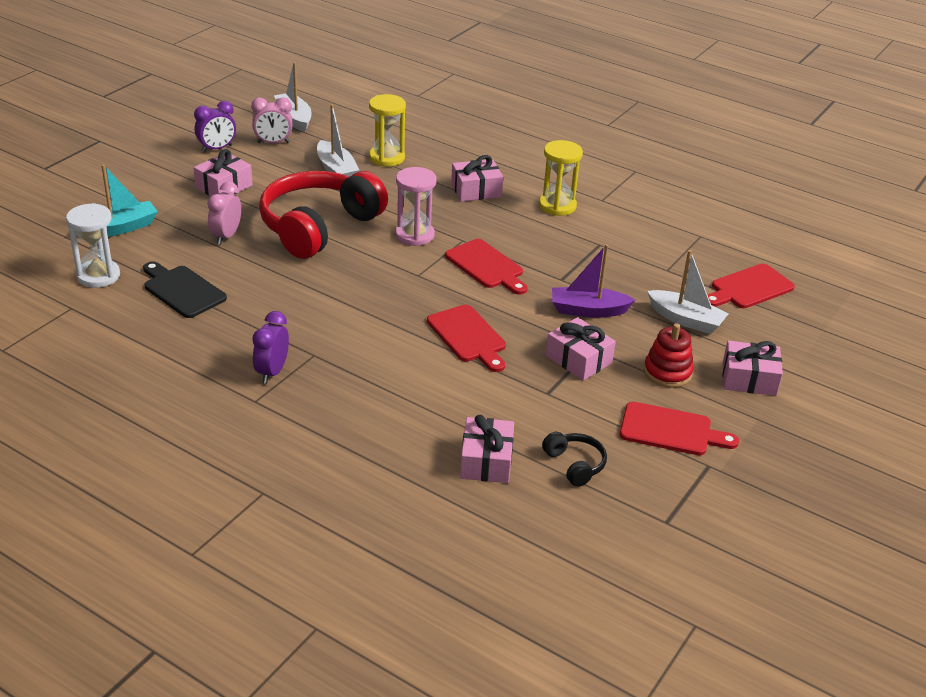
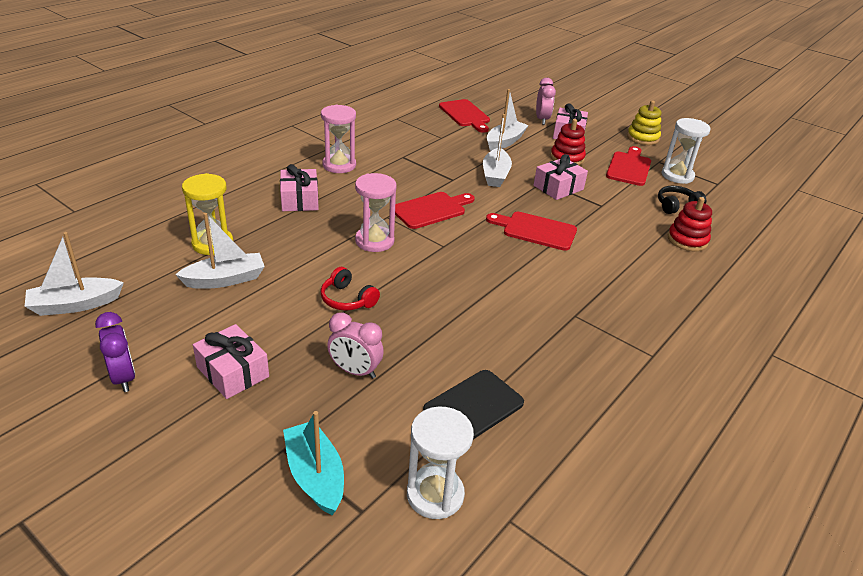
camera: 85 degrees left, 0 degrees up
pink clock [251,97,293,143] -> pink clock moved to [536,78,556,125]
purple clock [252,311,289,384] -> none
red headphones [259,171,388,259] -> red headphones [321,267,380,311], size x0.41
red cutting board [427,305,506,372] -> red cutting board turned 135 degrees counterclockwise [486,212,577,251]
pink gift [460,415,514,483] -> red stacking toy [668,197,712,251]
yellow hourglass [539,140,583,216] -> pink hourglass [321,105,356,173]
purple boat [552,244,635,318] -> white boat [483,114,512,187]
none -> yellow stacking toy [627,101,661,145]
none -> white hourglass [662,118,711,184]

